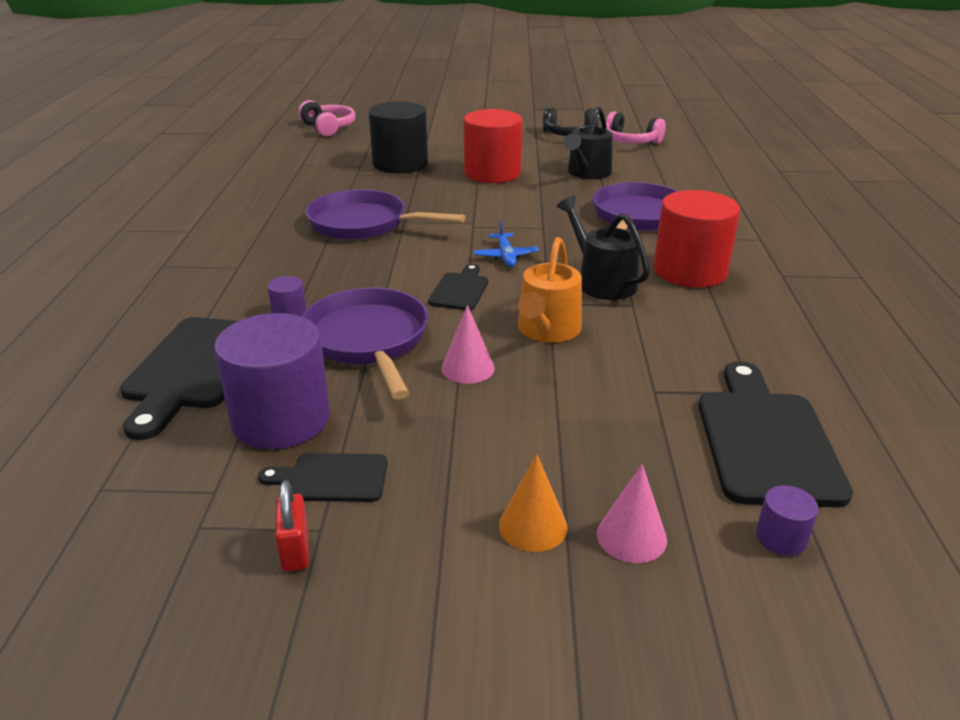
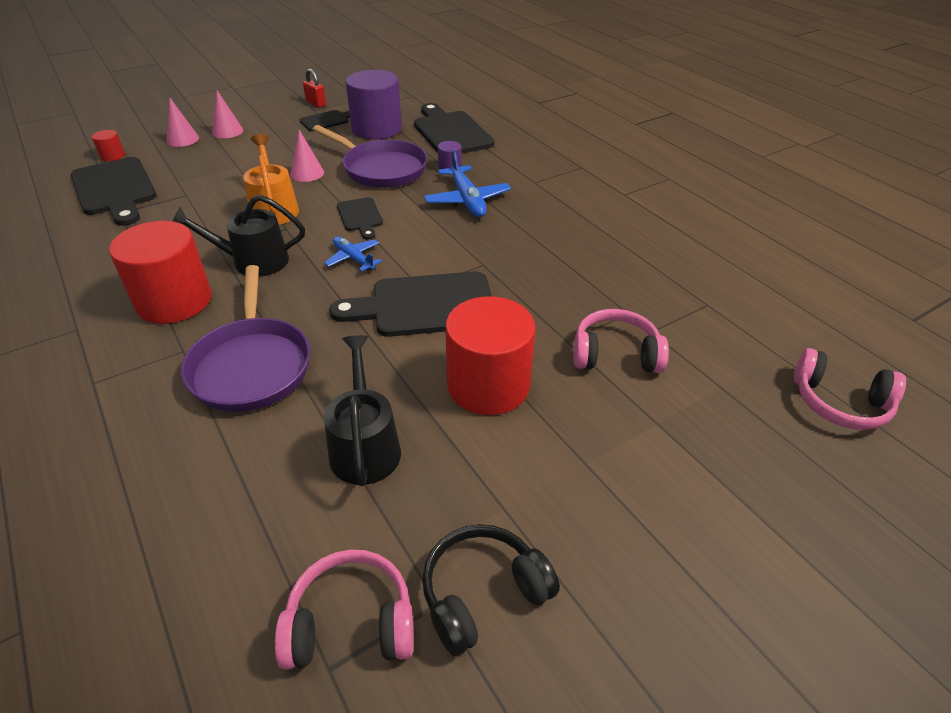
camera: 145 degrees right, 10 degrees up
purple pan [305,189,466,240] -> none
black cylinder [369,101,428,173] -> pink headphones [573,309,669,373]
orange cone [499,454,568,552] -> pink cone [212,91,243,138]
black watering can [556,196,650,300] -> black watering can turned 150 degrees clockwise [172,195,305,277]
purple cylinder [756,485,818,556] -> red cylinder [92,130,125,161]
none -> black cutting board [330,271,492,337]
none -> blue plane [424,150,511,217]

